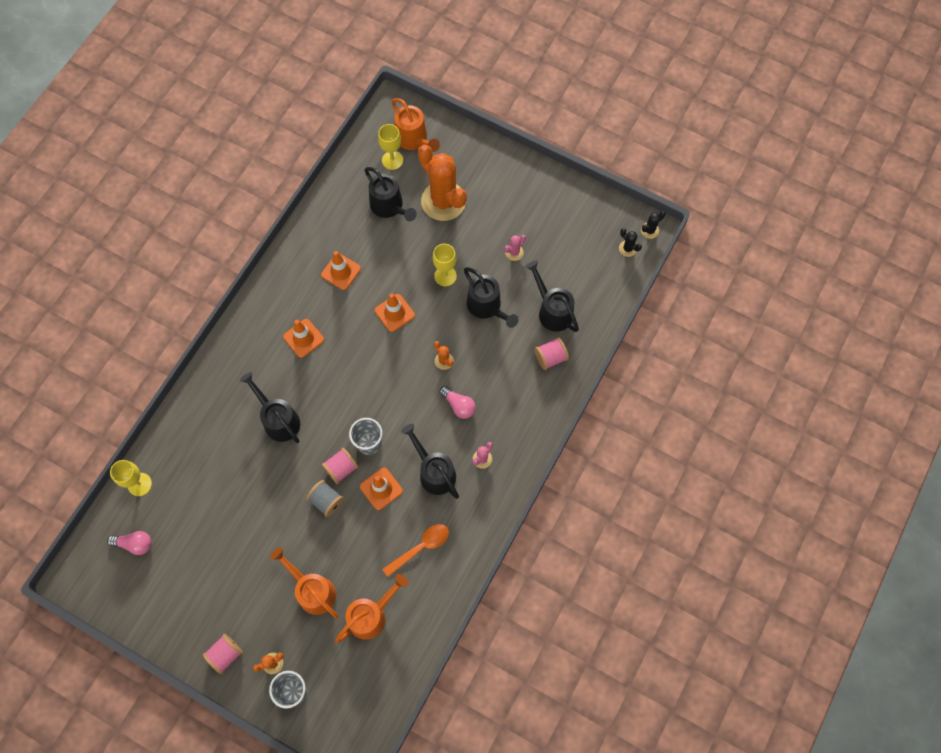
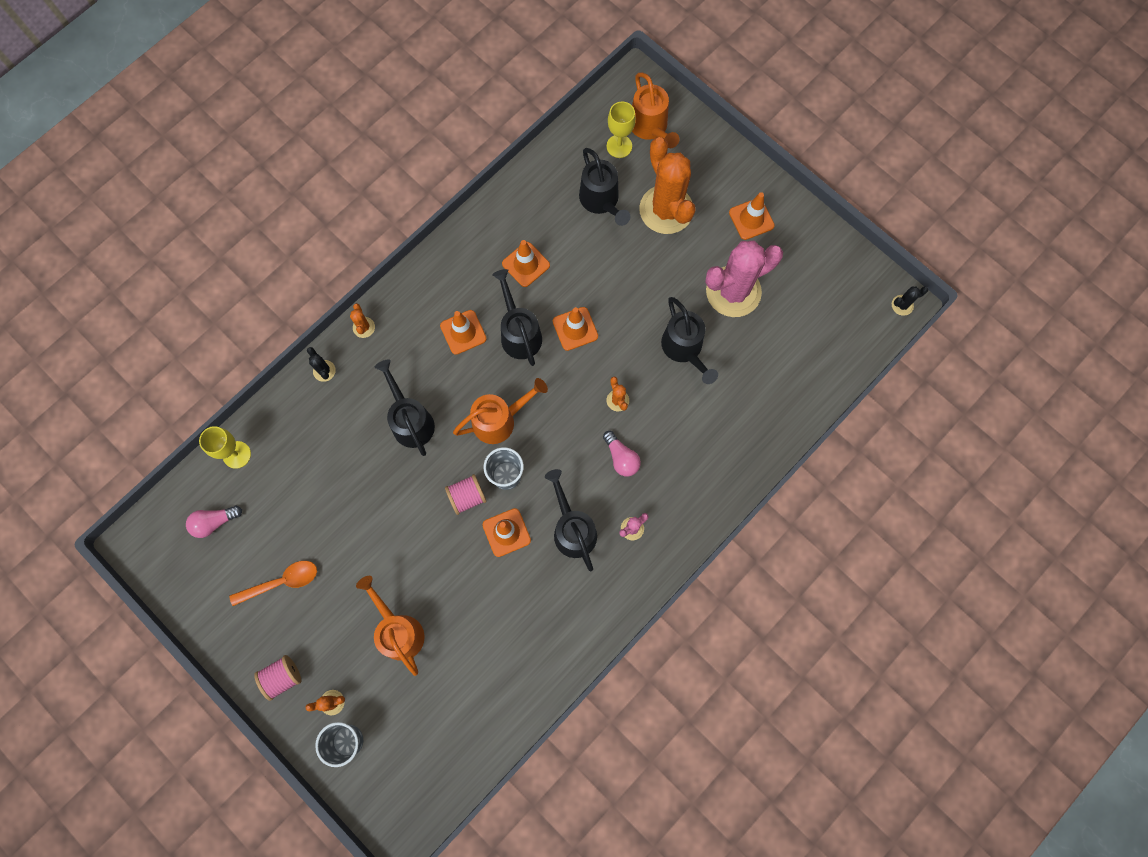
camera: 15 degrees right, 5 degrees up
pink light bulb [107,531,152,555] -> pink light bulb turned 135 degrees clockwise [186,506,242,538]
grey spool [306,480,344,517] -> none
orange watering can [335,574,408,643] -> orange watering can moved to [453,378,548,444]
orange spoon [382,524,449,577] -> orange spoon moved to [229,561,317,606]
yellow goblet [433,243,457,286] -> none
pink cactus [504,235,526,261] -> pink cactus [705,241,783,317], size x2.50
black watering can [525,260,579,332] -> black watering can moved to [492,269,542,366]
pink spool [535,337,569,370] -> none
black cactus [619,228,642,257] -> black cactus moved to [307,347,336,382]
none -> orange cactus [350,303,375,338]
none -> orange traffic cone [729,192,775,240]

